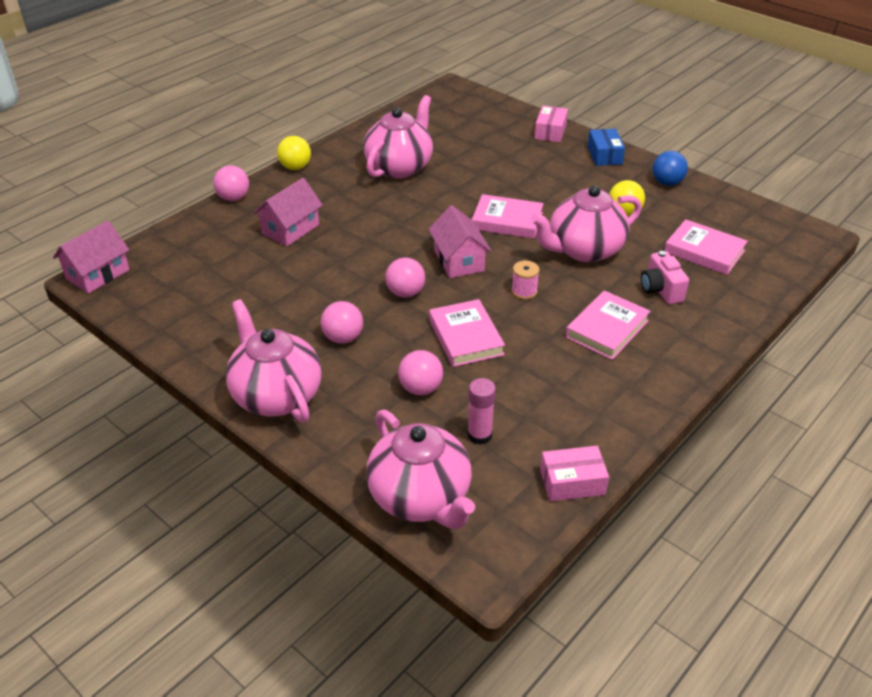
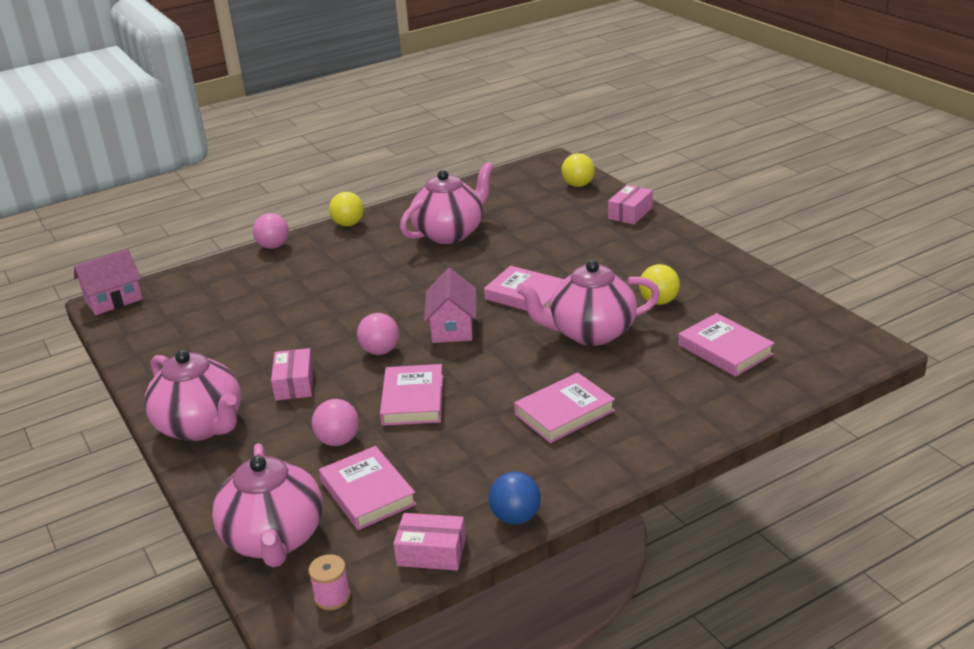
camera: 20 degrees right, 10 degrees down
pink teapot [226,299,322,423] -> pink teapot turned 150 degrees clockwise [144,350,241,441]
pink house [253,178,323,246] -> none
pink ball [321,301,363,344] -> pink box [271,348,314,401]
pink glue stick [468,378,496,445] -> pink book [319,446,417,530]
pink spool [512,261,539,300] -> pink spool moved to [308,554,351,610]
blue box [588,129,625,166] -> none
pink camera [641,251,689,304] -> none
blue ball [652,151,688,186] -> blue ball moved to [488,472,541,525]
none -> yellow ball [561,153,595,187]

